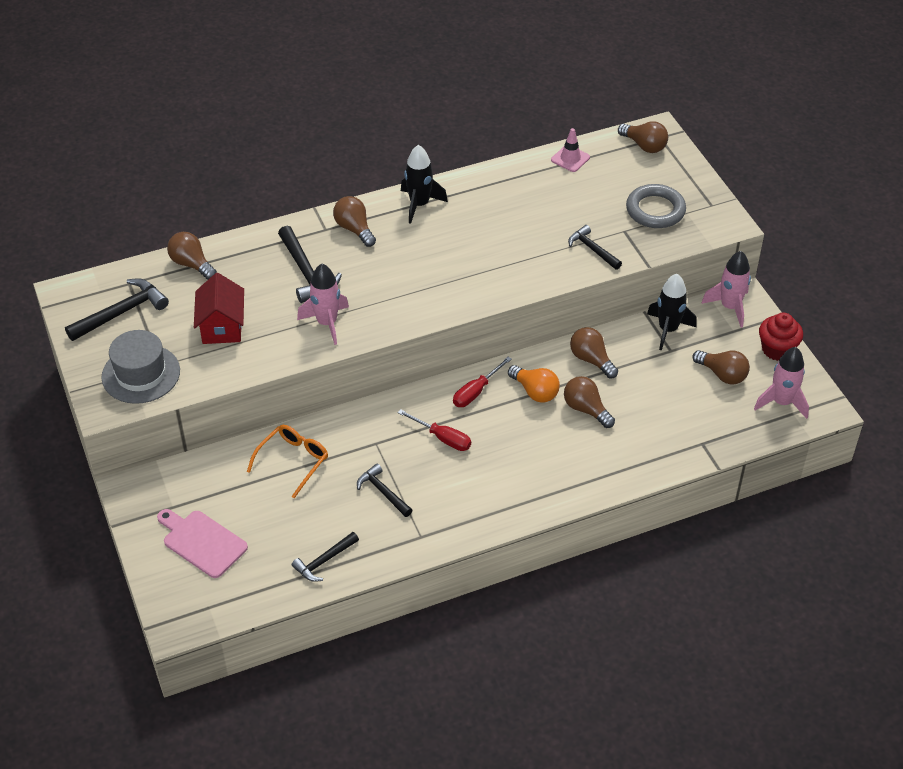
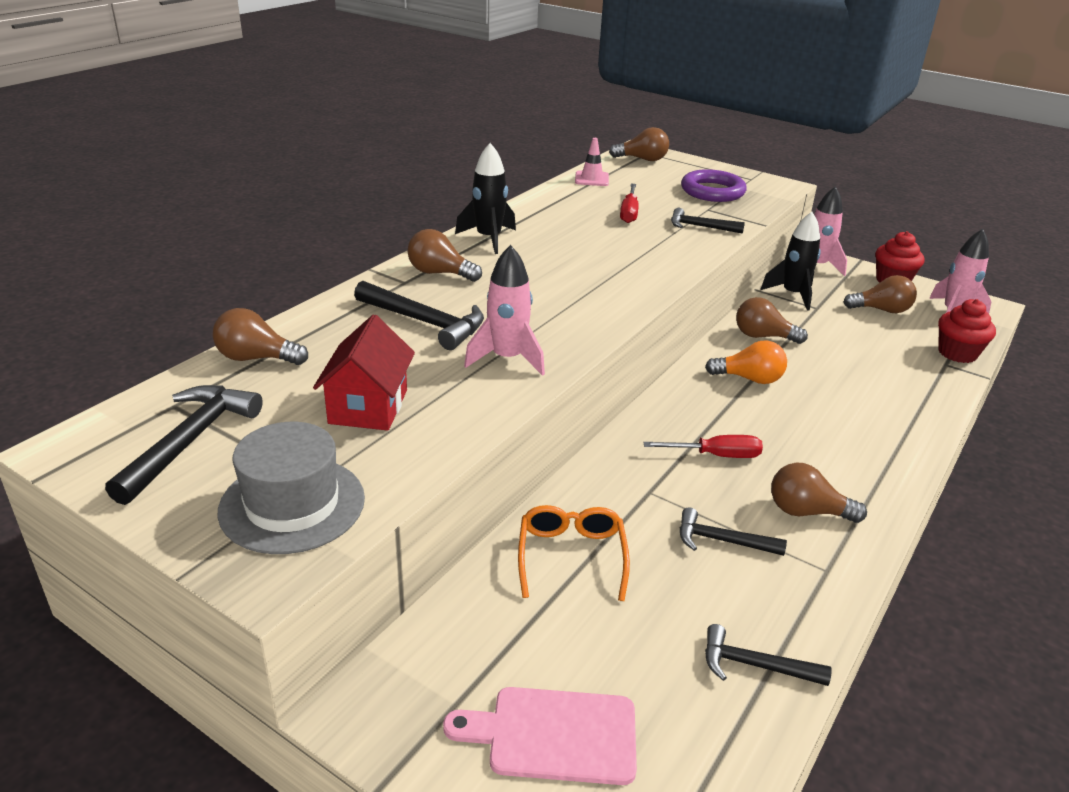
camera: 35 degrees left, 15 degrees down
red house [194,273,244,344] -> red house turned 45 degrees clockwise [313,315,415,431]
black hammer [292,532,359,582] -> black hammer turned 90 degrees clockwise [705,624,832,686]
red screwdriver [453,357,512,407] -> red screwdriver moved to [620,184,639,223]
brown light bulb [564,376,615,428] -> brown light bulb moved to [771,463,867,523]
grey ring [626,184,686,228] -> purple ring [681,169,747,202]
none -> red cupcake [938,299,996,363]

